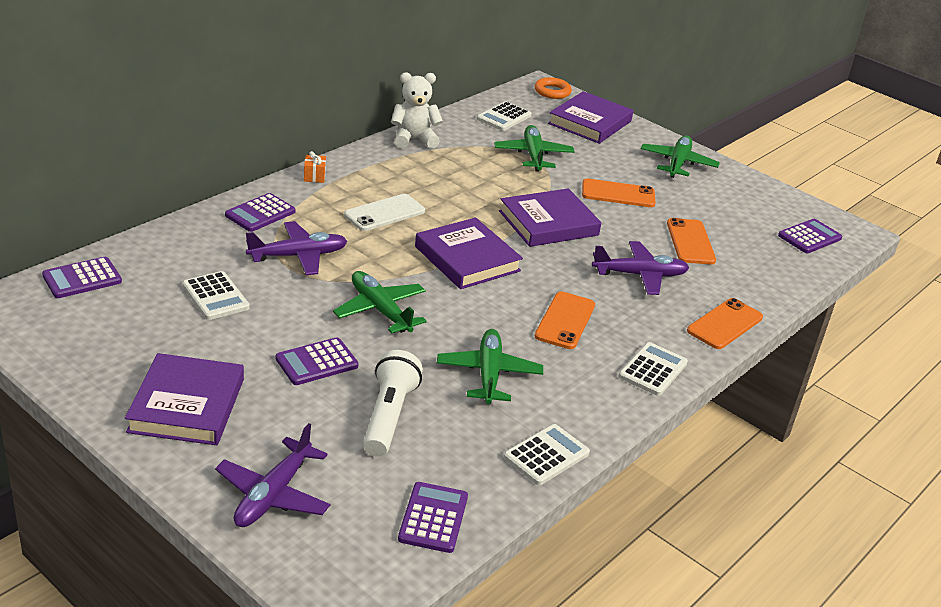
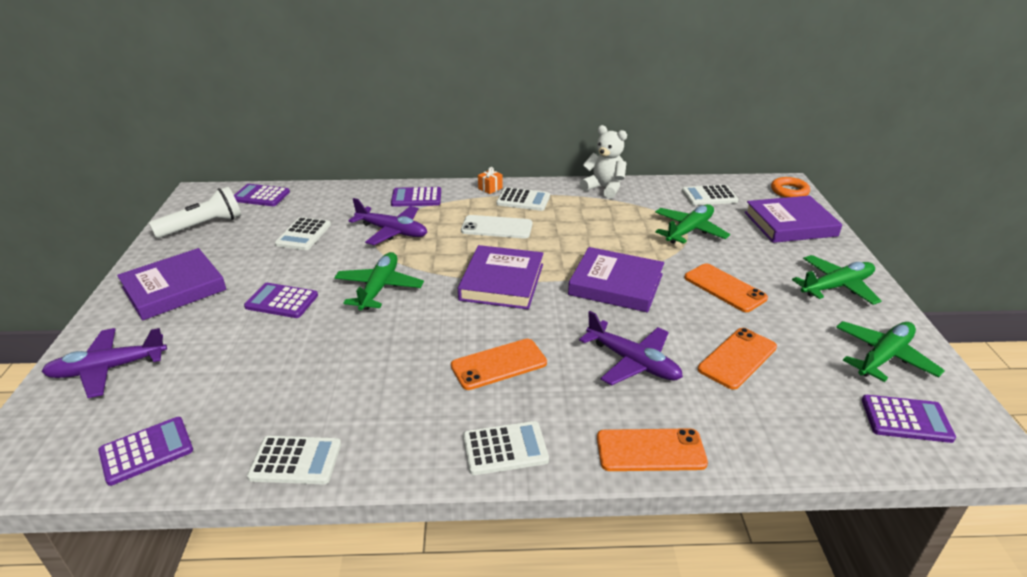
camera: 50 degrees right, 0 degrees up
white flashlight [363,350,423,457] -> white flashlight moved to [149,187,241,238]
green plane [437,329,543,404] -> green plane moved to [836,321,945,382]
none -> white calculator [496,187,550,211]

